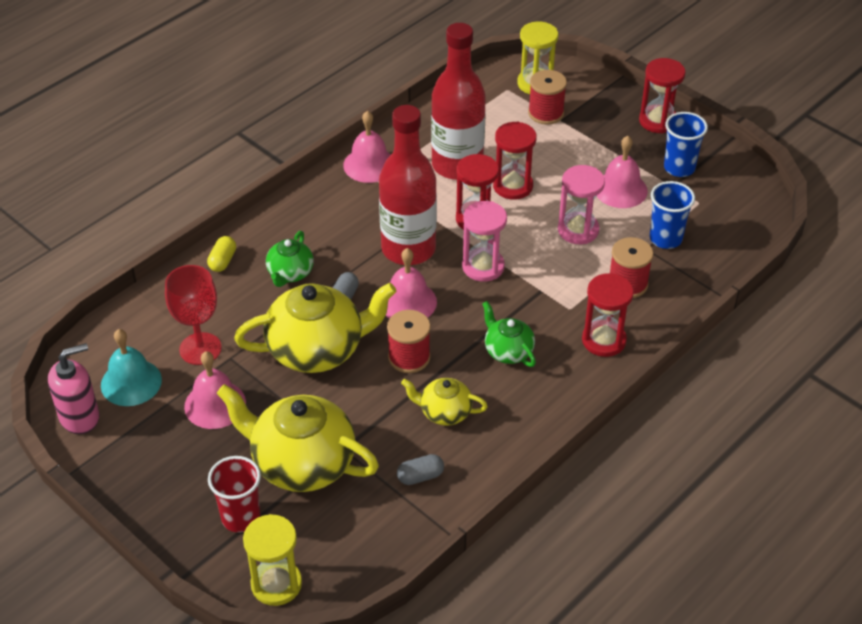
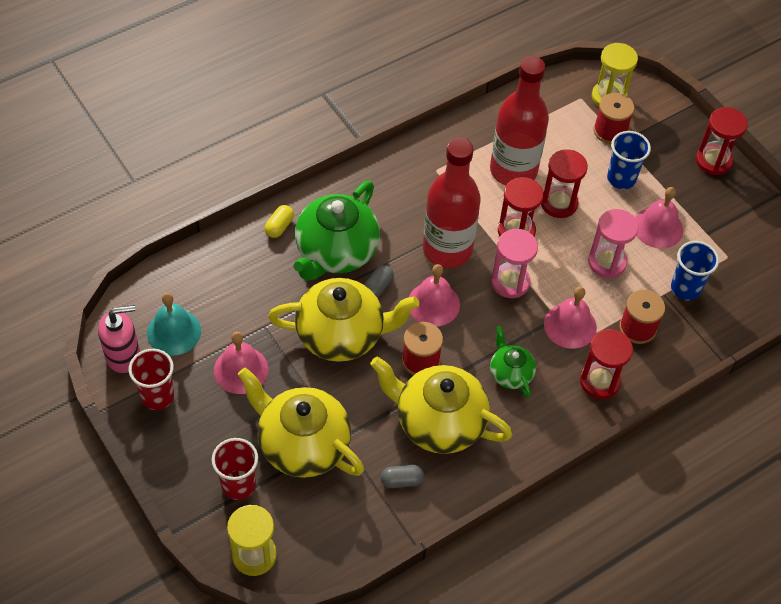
camera: 10 degrees right, 10 degrees up
red goblet [165,265,222,365] -> none
green teapot [266,231,314,287] -> green teapot [294,181,380,281], size x1.93
pink bell [343,111,391,183] -> pink bell moved to [544,287,597,349]
yellow teapot [401,378,488,426] -> yellow teapot [370,357,512,454], size x1.93
blue cup [664,112,708,177] -> blue cup moved to [607,131,651,189]
none -> red cup [129,349,174,410]

